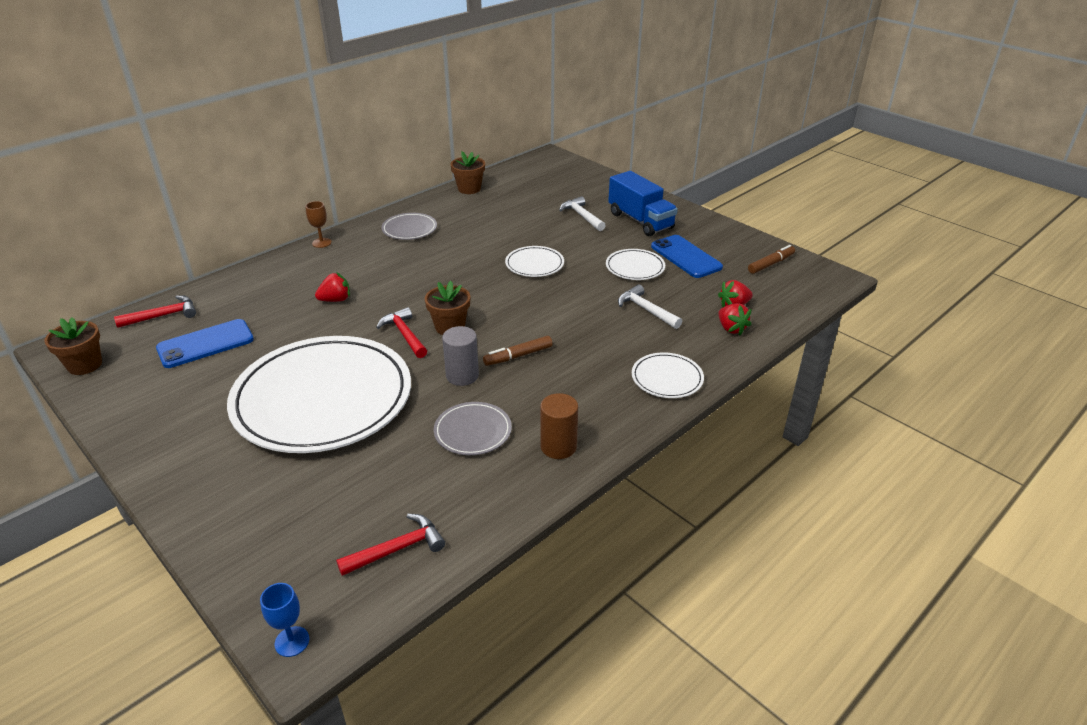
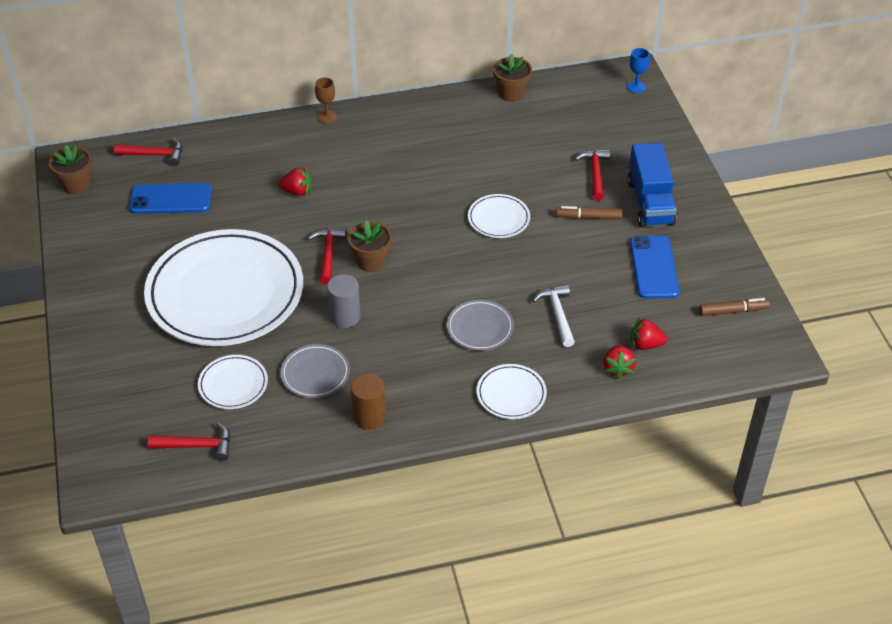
camera: 30 degrees right, 10 degrees up
blue goblet [260,583,309,657] -> blue goblet moved to [627,48,650,93]
grey plate [381,213,437,240] -> grey plate moved to [447,300,514,351]
brown marker [483,336,552,366] -> brown marker moved to [556,206,622,220]
white hammer [559,196,606,231] -> red hammer [575,149,610,201]
white plate [606,249,665,280] -> white plate moved to [198,355,268,409]

